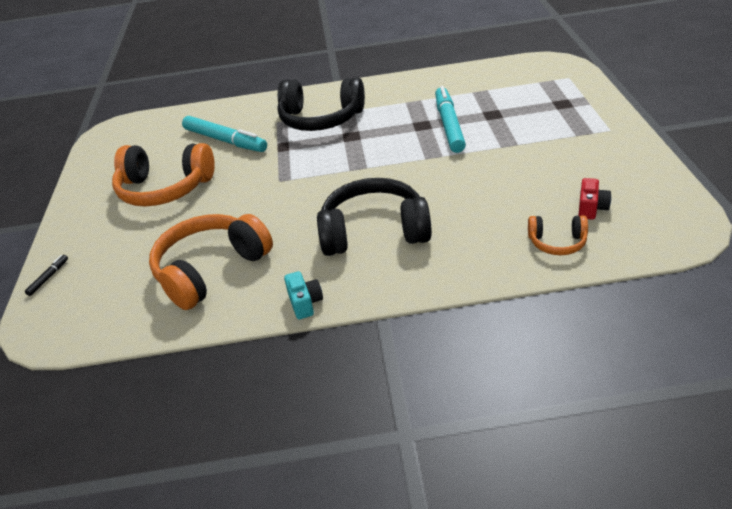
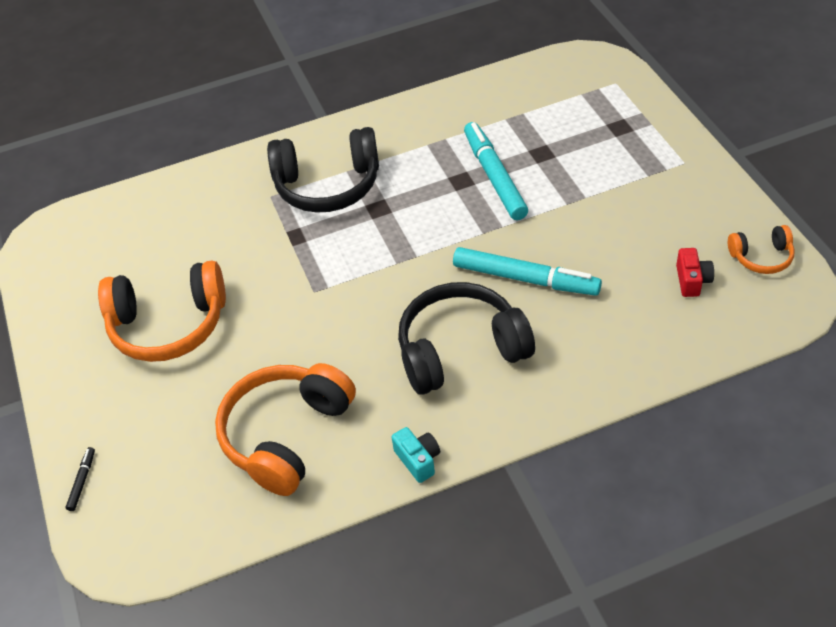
camera: 15 degrees left, 10 degrees up
turquoise marker [182,116,267,152] -> turquoise marker moved to [453,247,602,296]
orange headphones [528,215,588,255] -> orange headphones moved to [728,225,795,274]

